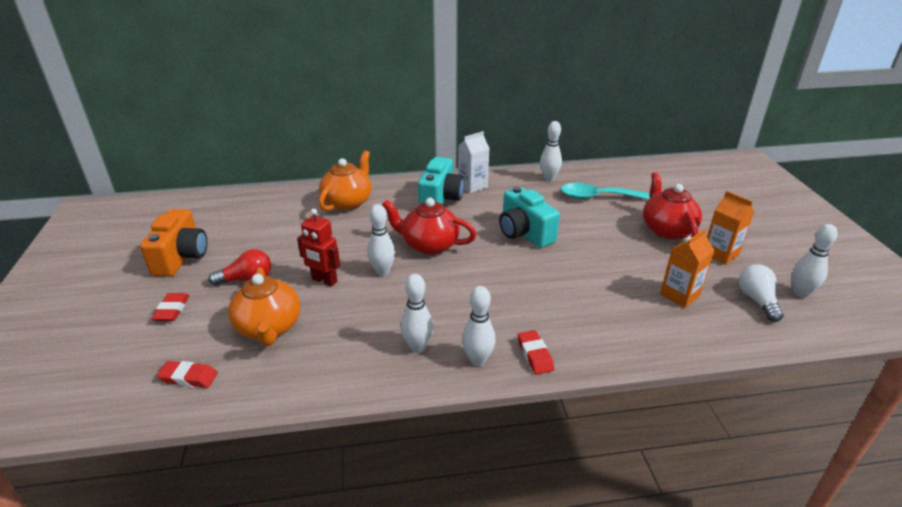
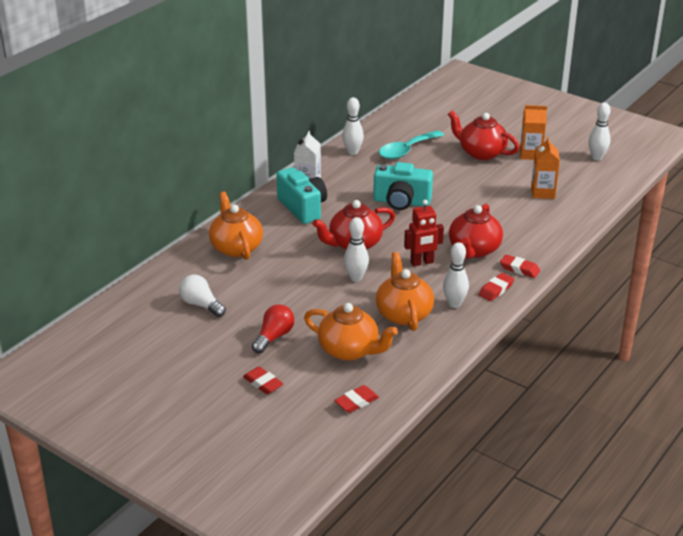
camera: 45 degrees left, 0 degrees up
orange camera [140,209,207,277] -> none
red robot [297,208,340,286] -> red robot moved to [404,200,444,266]
white bowling pin [462,286,496,366] -> red eraser [479,273,514,301]
white light bulb [739,264,784,322] -> white light bulb moved to [179,275,226,317]
none -> orange teapot [376,252,434,331]
none -> red teapot [449,204,503,259]

